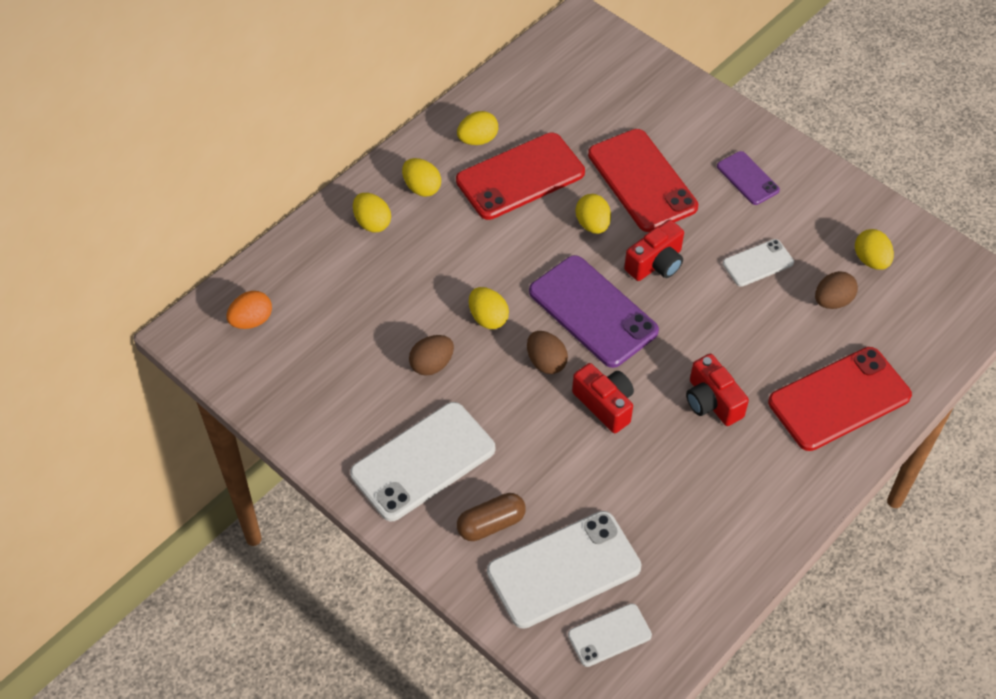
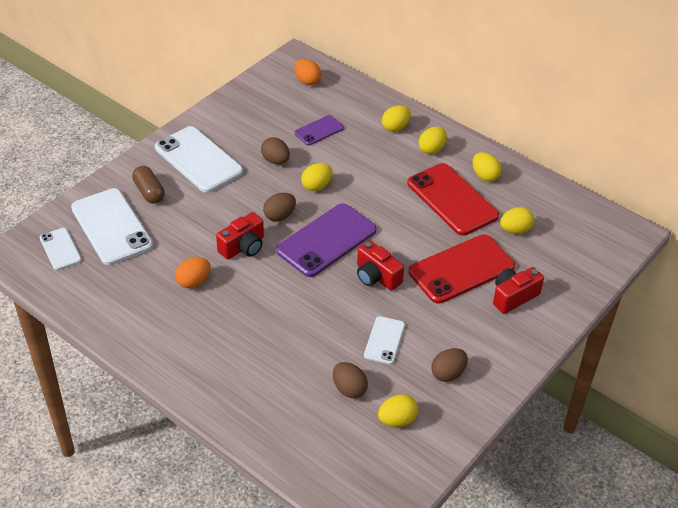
camera: 85 degrees right, 10 degrees down
yellow egg [576,194,611,234] -> yellow egg moved to [500,207,534,234]
red camera [686,354,749,426] -> red camera moved to [493,267,544,314]
purple phone [717,151,780,205] -> purple phone moved to [294,115,344,146]
white phone [723,239,794,287] -> white phone turned 45 degrees clockwise [364,316,405,365]
red phone [768,347,912,451] -> none
none -> orange egg [175,257,211,288]
none -> brown egg [431,348,468,382]

